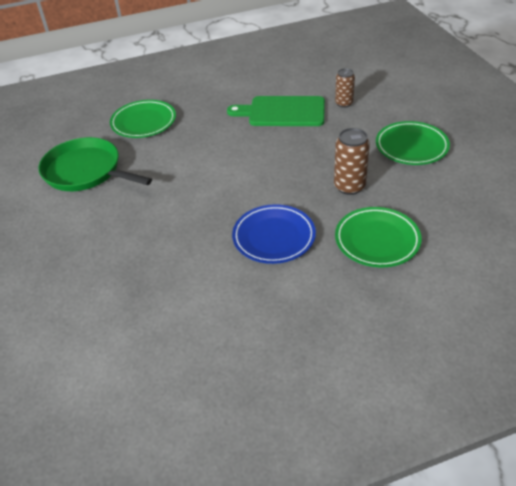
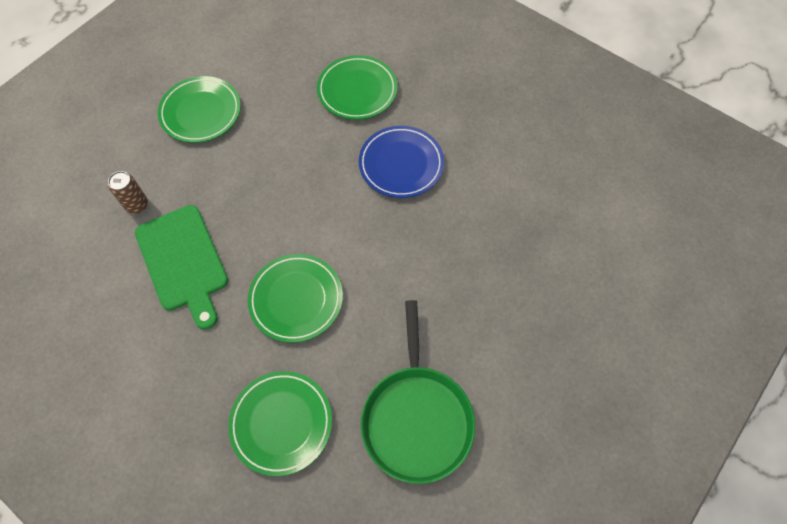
camera: 125 degrees left, 20 degrees up
brown can [334,128,370,195] -> none
none -> green plate [248,254,343,343]

